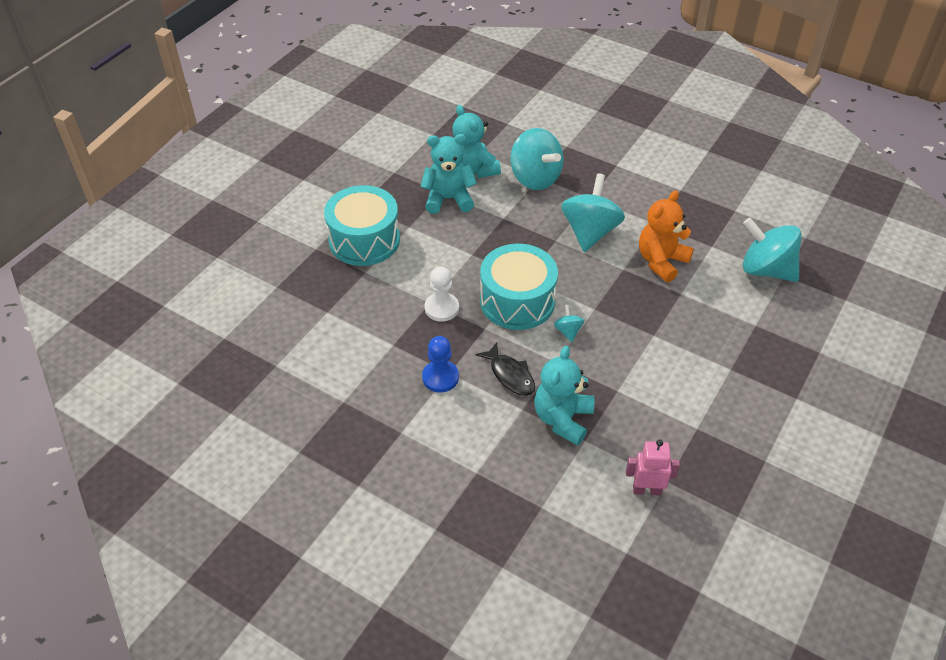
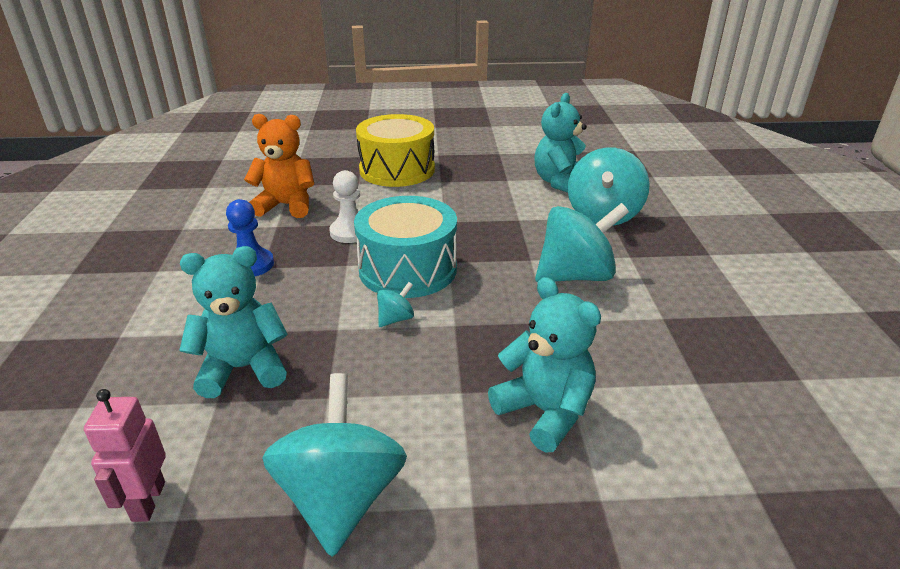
camera: 55 degrees right, 15 degrees down
turquoise drum [324,185,400,266] -> yellow drum [356,114,435,187]
turquoise teddy bear [421,134,477,214] -> turquoise teddy bear moved to [488,277,601,452]
black fish [476,342,535,396] -> none
pink robot [626,440,680,496] -> pink robot turned 150 degrees counterclockwise [84,389,166,522]
orange teddy bear [639,190,694,282] -> orange teddy bear moved to [244,114,314,218]
turquoise spinning top [743,218,802,282] -> turquoise spinning top moved to [262,373,407,557]

